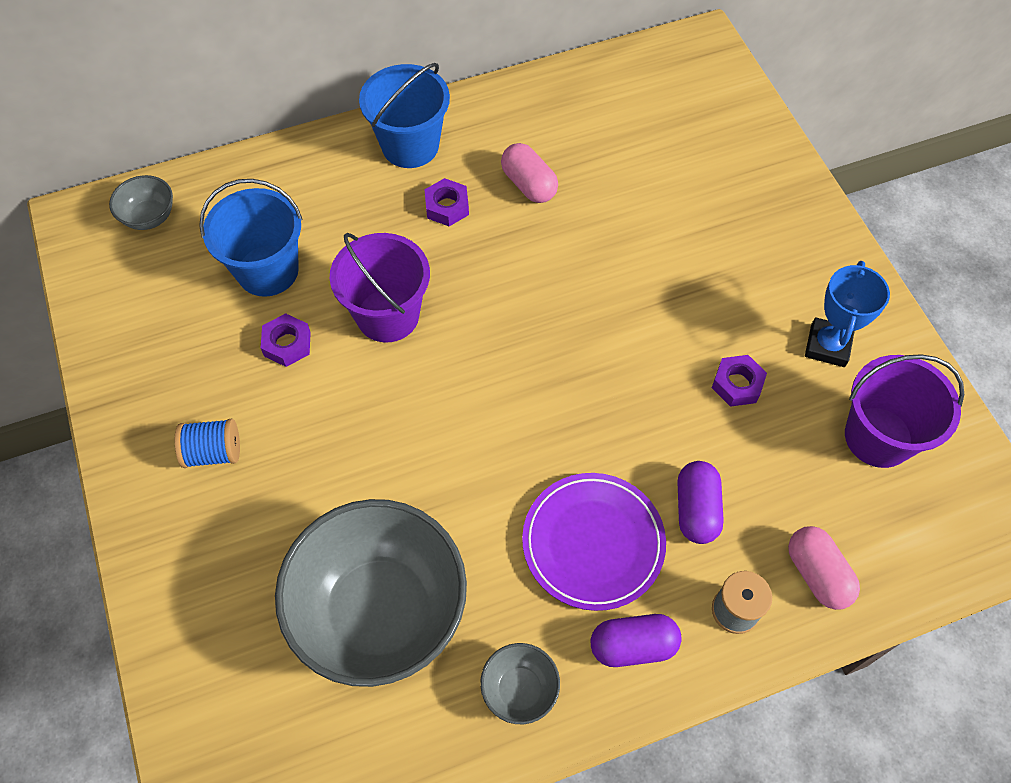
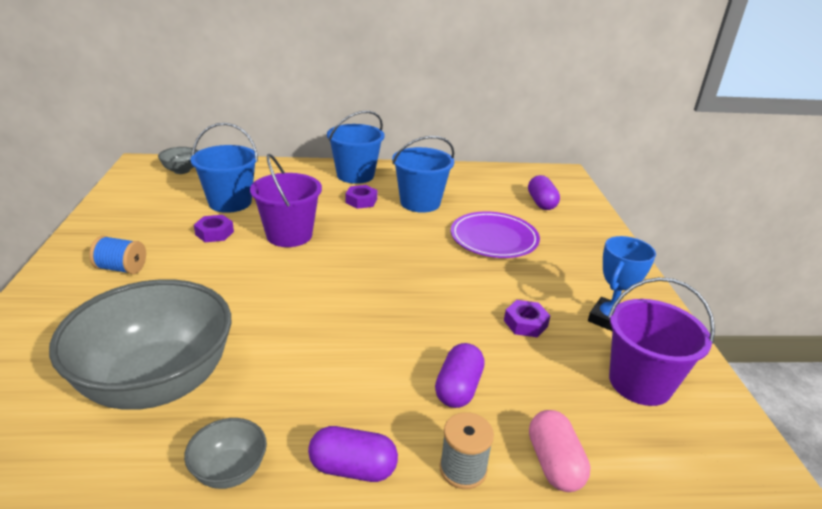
camera: 15 degrees right, 30 degrees down
pink capsule [501,143,558,203] -> blue bucket [392,136,454,213]
purple plate [522,473,666,611] -> purple plate moved to [451,211,540,258]
none -> purple capsule [528,175,560,210]

